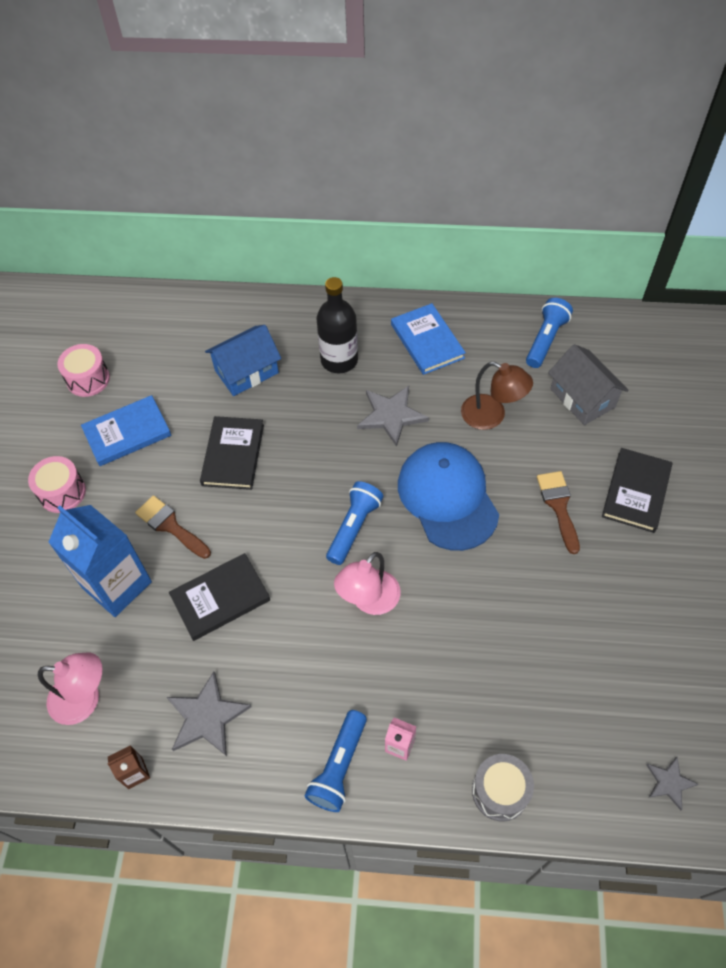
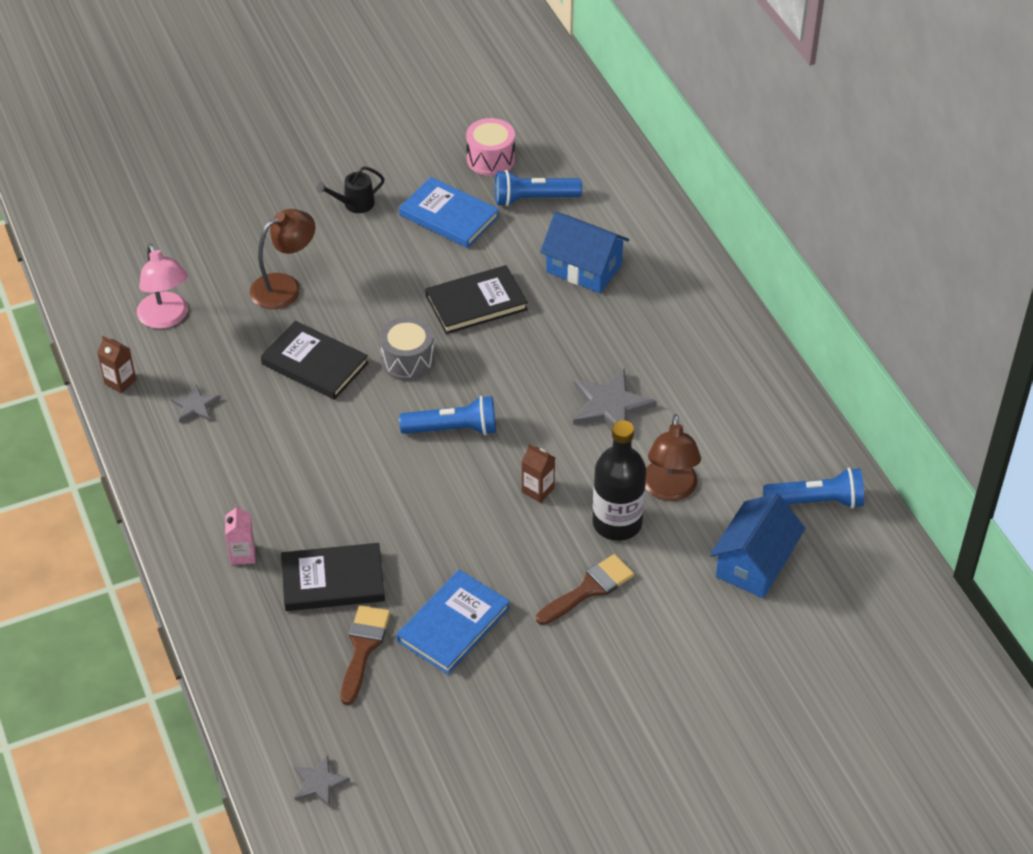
camera: 60 degrees right, 10 degrees down
pink drum [28,456,86,513] -> black watering can [317,166,384,213]
blue carton [48,505,152,617] -> brown lamp [250,209,315,309]
brown brush [135,495,211,559] -> brown brush moved to [341,605,390,705]
grey star [167,671,251,756] -> grey star [170,384,221,423], size x0.57
blue flashlight [305,710,367,812] -> blue flashlight moved to [495,170,582,206]
black bottle [316,277,358,373] -> black bottle moved to [592,420,646,541]
pink lamp [334,552,401,615] -> none
blue book [391,303,466,375] -> blue book moved to [396,570,510,674]
blue cap [398,442,499,551] -> brown carton [522,444,555,503]
grey drum [472,754,534,821] -> grey drum moved to [380,317,435,381]
grey house [548,344,629,425] -> blue house [710,493,806,598]
black book [602,448,672,533] -> black book moved to [281,543,385,611]

